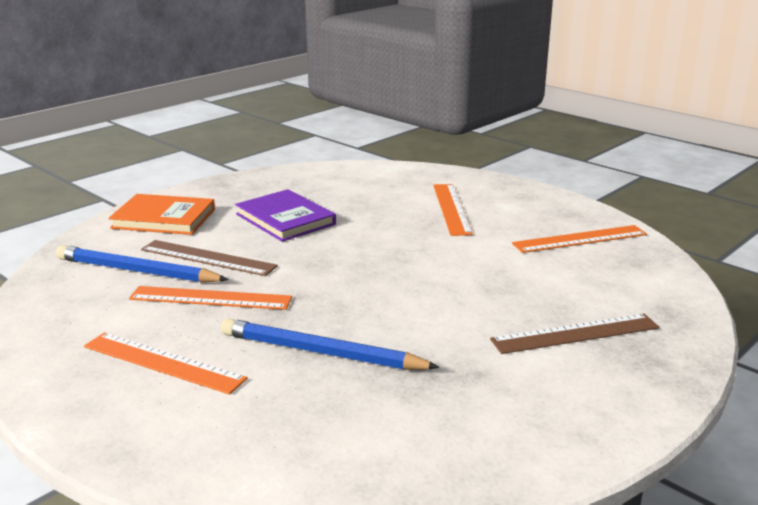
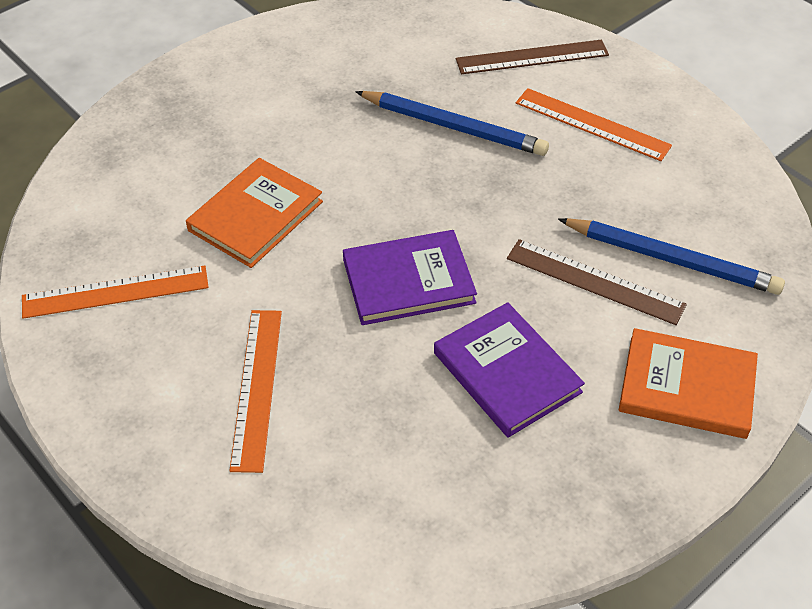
camera: 175 degrees left, 25 degrees up
orange ruler [129,286,292,310] -> none
brown ruler [490,314,660,354] -> brown ruler moved to [456,40,609,74]
none -> orange book [186,158,323,268]
none -> purple book [343,230,477,325]

